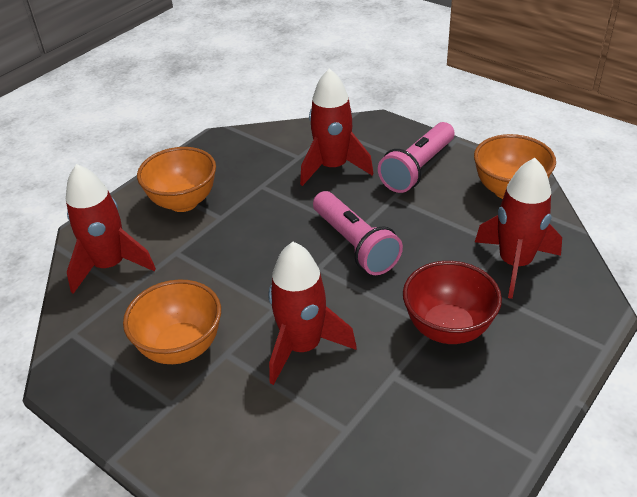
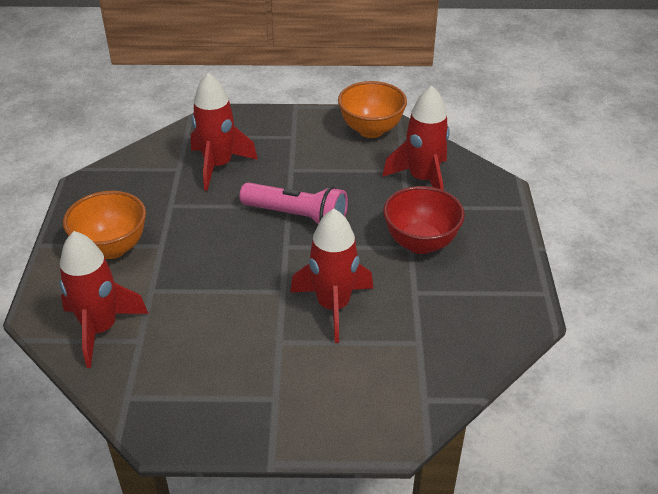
camera: 40 degrees left, 0 degrees up
orange bowl [123,280,221,364] -> none
pink flashlight [378,122,454,193] -> none

